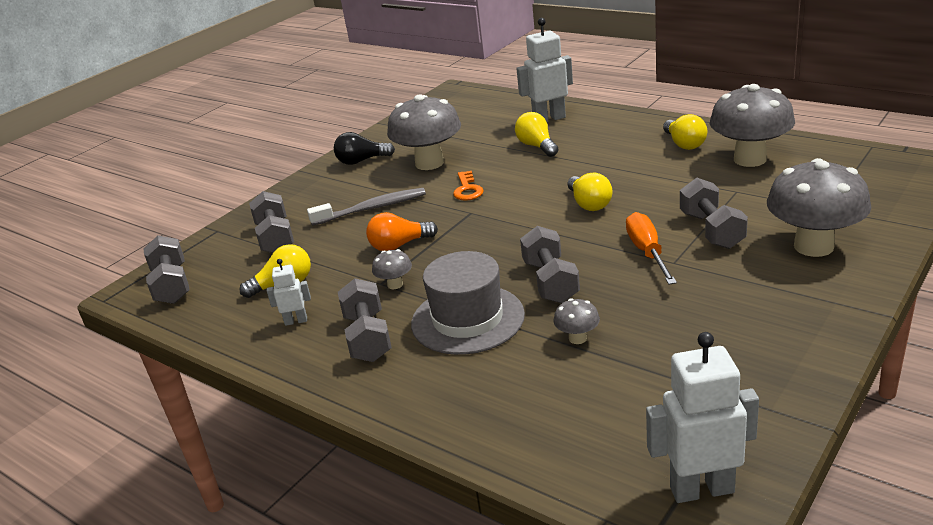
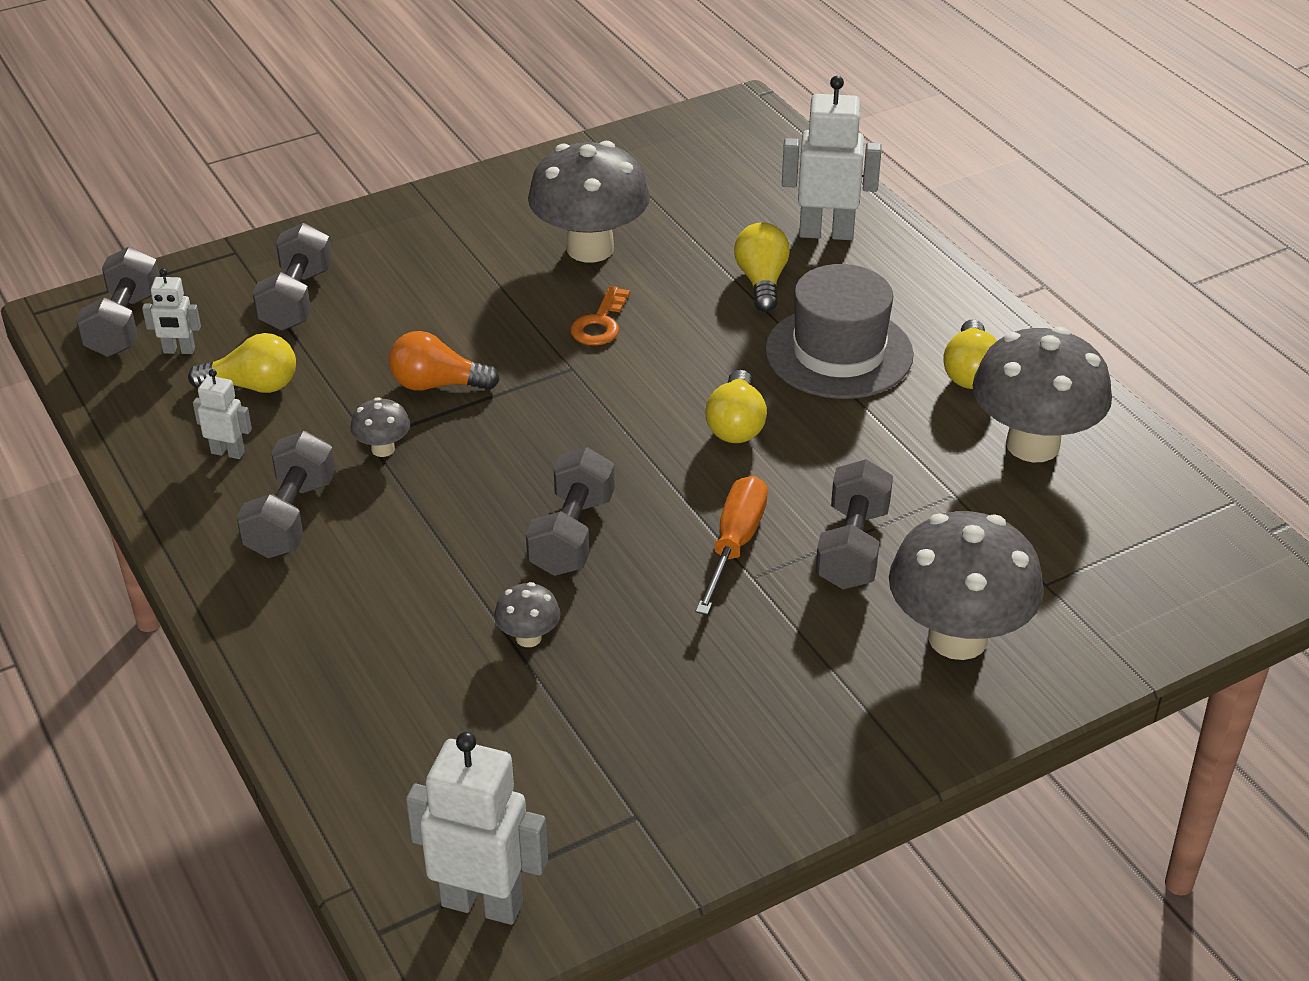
camera: 20 degrees right, 10 degrees up
grey toothbrush [307,188,426,226] -> none
black light bulb [334,132,395,165] -> none
grey hat [411,251,525,355] -> grey hat moved to [765,264,914,399]
none -> white robot [142,268,201,354]

